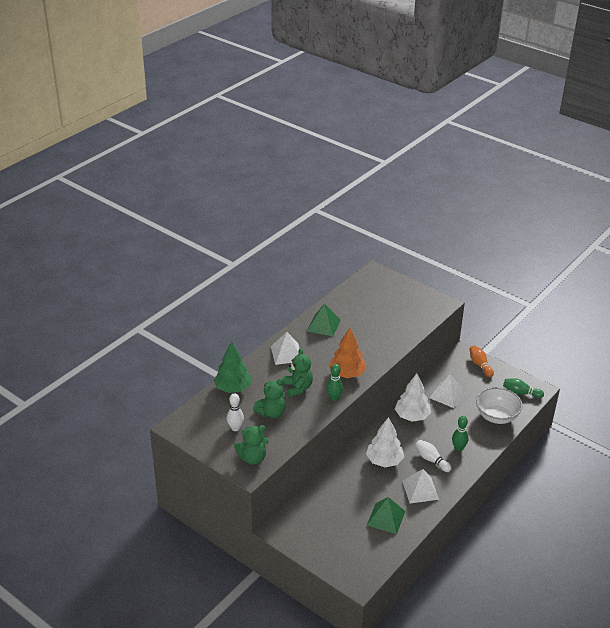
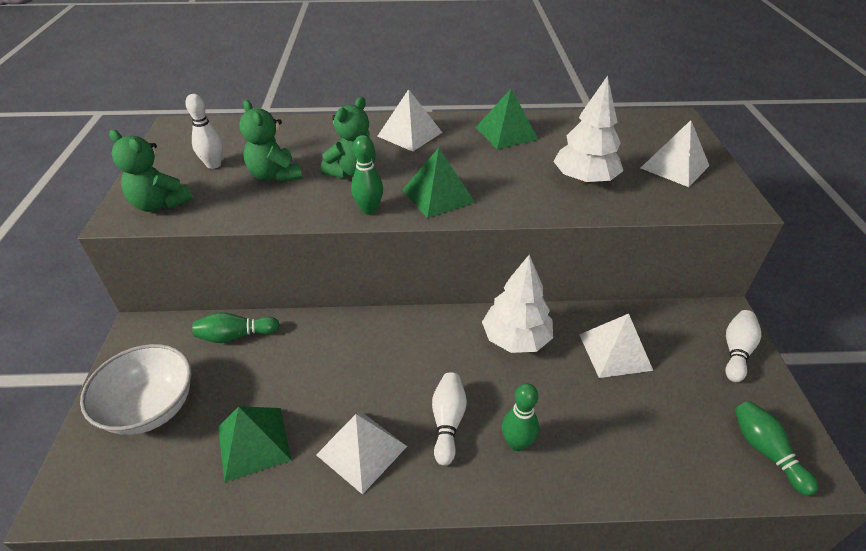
camera: 50 degrees right, 5 degrees up
green tree [214,341,251,393] -> none
green teddy bear [253,378,286,418] -> green teddy bear turned 45 degrees clockwise [239,100,302,183]
orange tree [329,328,367,378] -> green pyramid [403,148,475,218]
white tree [366,417,404,467] -> white tree moved to [553,76,623,184]
orange bowling pin [469,345,494,377] -> white bowling pin [725,310,761,382]
white bowl [476,387,523,424] -> white bowl moved to [80,344,191,435]
none -> green bowling pin [192,312,280,343]
none -> white pyramid [641,120,710,187]

